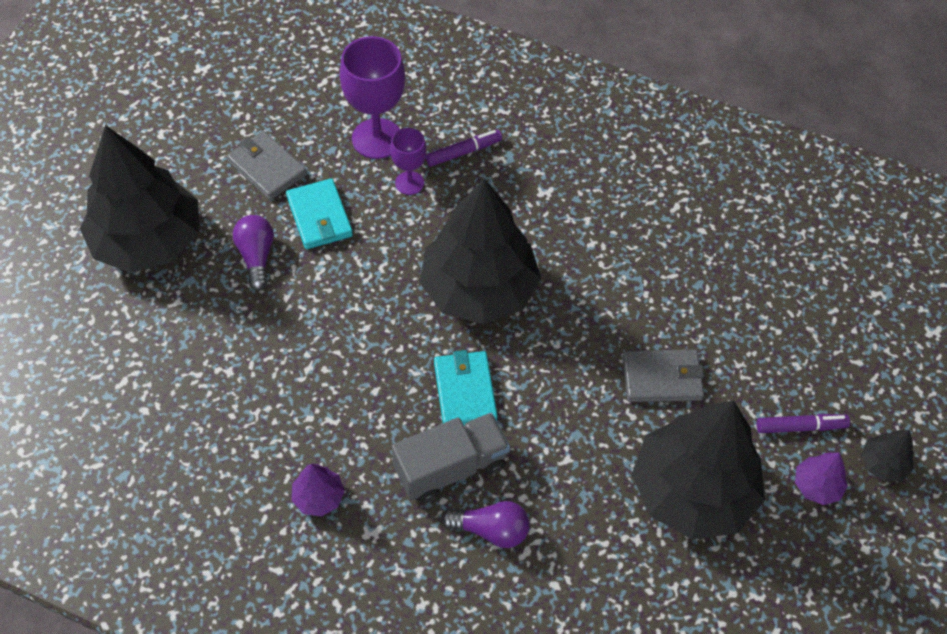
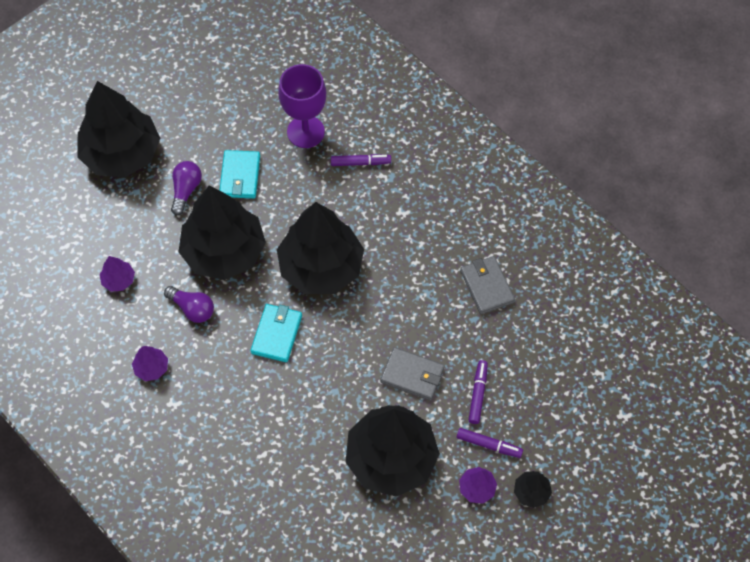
camera: 25 degrees right, 5 degrees up
grey wallet [227,131,307,200] -> grey wallet moved to [460,256,515,314]
purple goblet [390,128,427,195] -> none
grey truck [392,413,510,503] -> none
purple light bulb [441,501,530,548] -> purple light bulb moved to [164,286,214,323]
none -> purple tree [100,256,135,291]
none -> black tree [179,185,266,280]
none -> purple marker [469,360,488,424]

